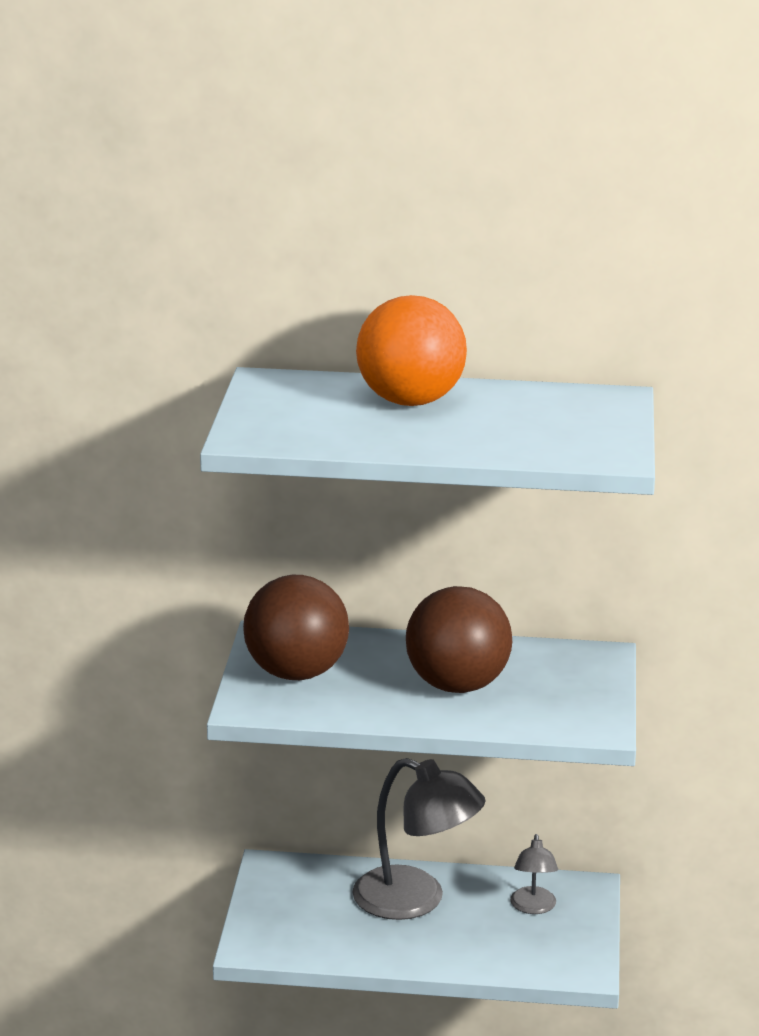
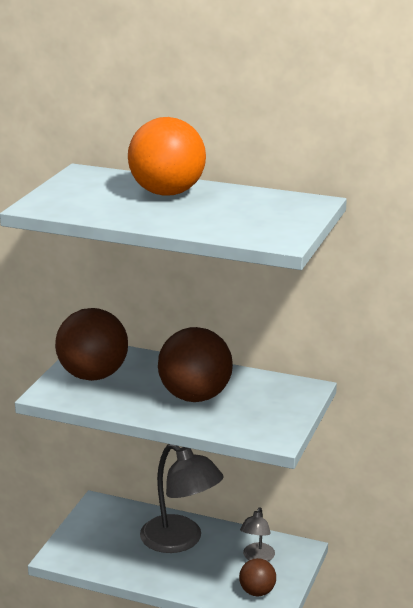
camera: 15 degrees right, 0 degrees up
none -> brown ball [239,558,276,596]

